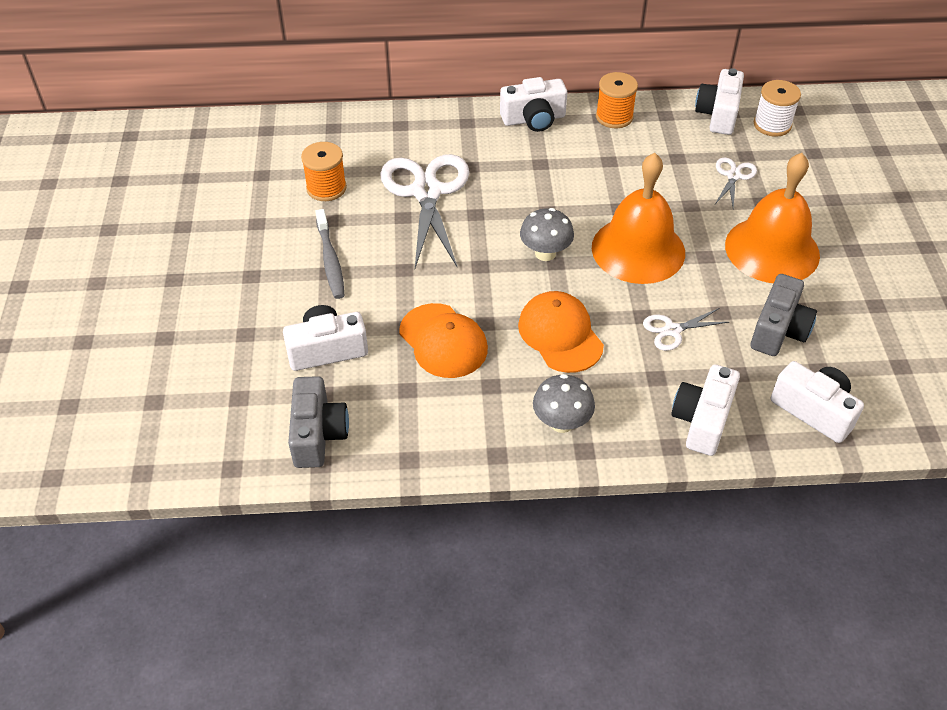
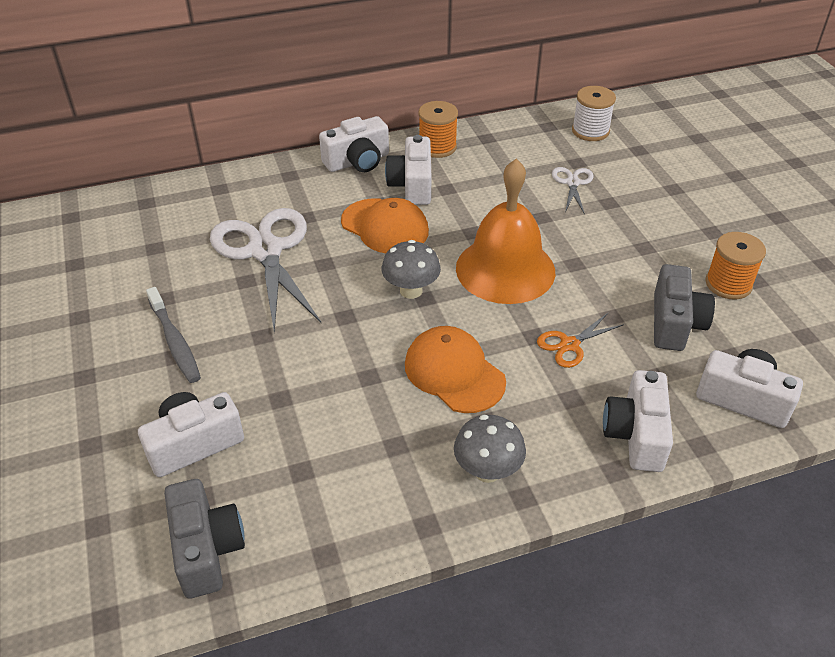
camera: 15 degrees left, 5 degrees down
orange spool [301,142,347,201] -> orange spool moved to [705,232,766,299]
orange cap [399,303,488,378] -> orange cap moved to [341,198,429,253]
white scissors [643,308,729,351] -> orange scissors [537,313,624,368]
white camera [695,68,744,135] -> white camera moved to [385,135,432,205]
orange bell [725,153,820,283] -> none

